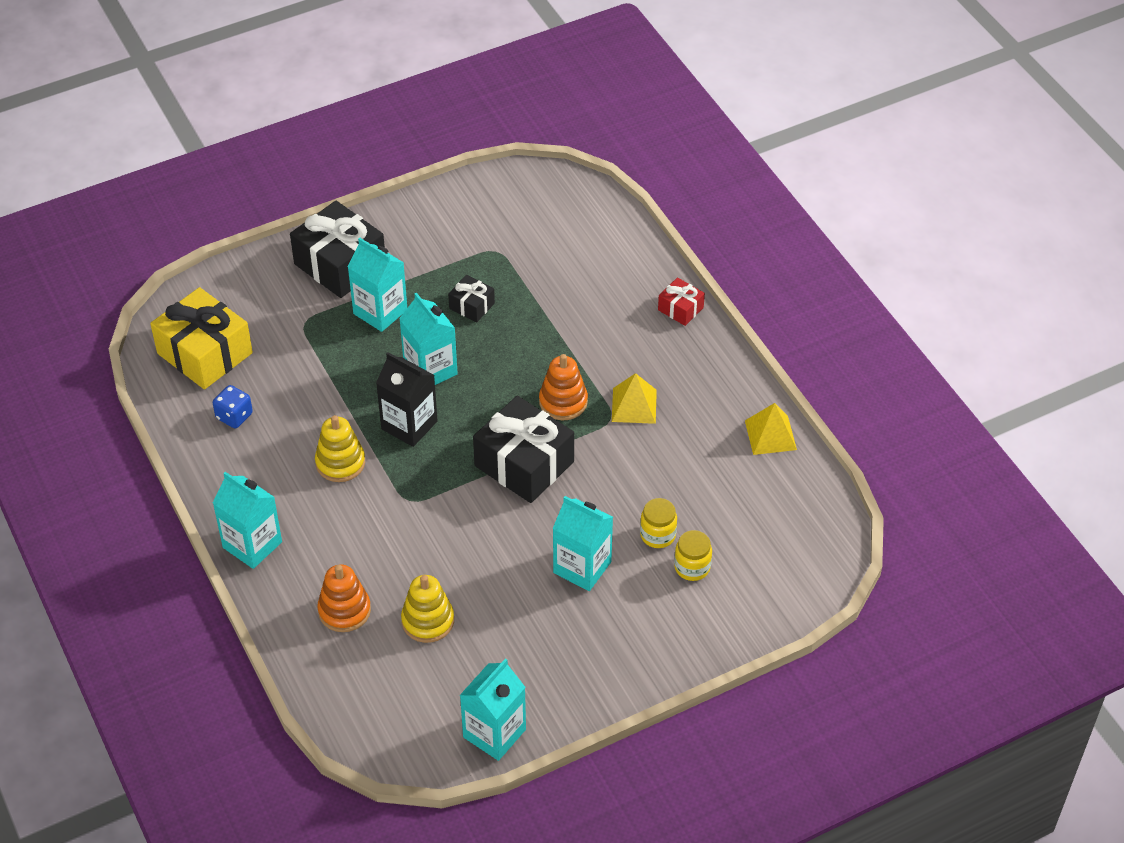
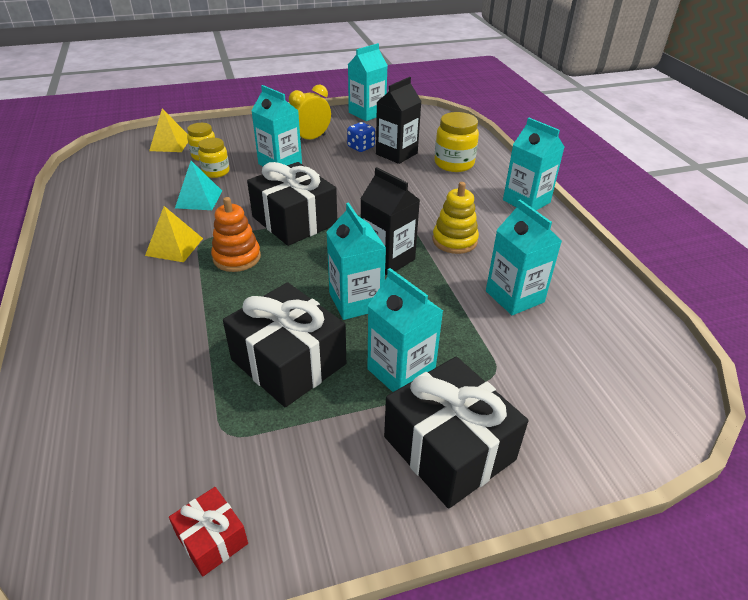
camera: 170 degrees left, 10 degrees down
yellow gift [150,287,253,389] -> none
blue dice [213,385,253,428] -> blue dice moved to [347,122,375,152]
orange stacking toy [317,564,371,632] -> yellow jar [434,112,479,172]
yellow stacking toy [401,575,454,643] -> black carton [376,77,422,164]
black gift [448,275,495,323] -> black gift [223,282,346,407], size x2.05
red gift [658,277,705,326] -> red gift moved to [169,487,248,577]
yellow pyramid [745,403,797,455] -> yellow pyramid moved to [149,109,188,152]
none -> turquoise pyramid [175,161,222,210]
none -> yellow clock [289,84,331,140]
none -> turquoise carton [486,200,562,315]

